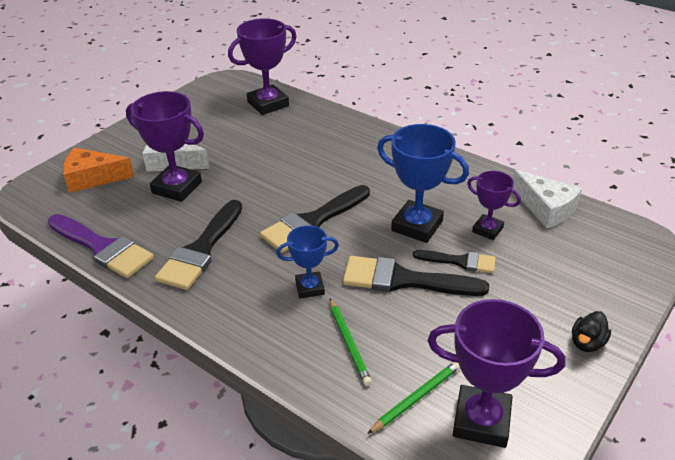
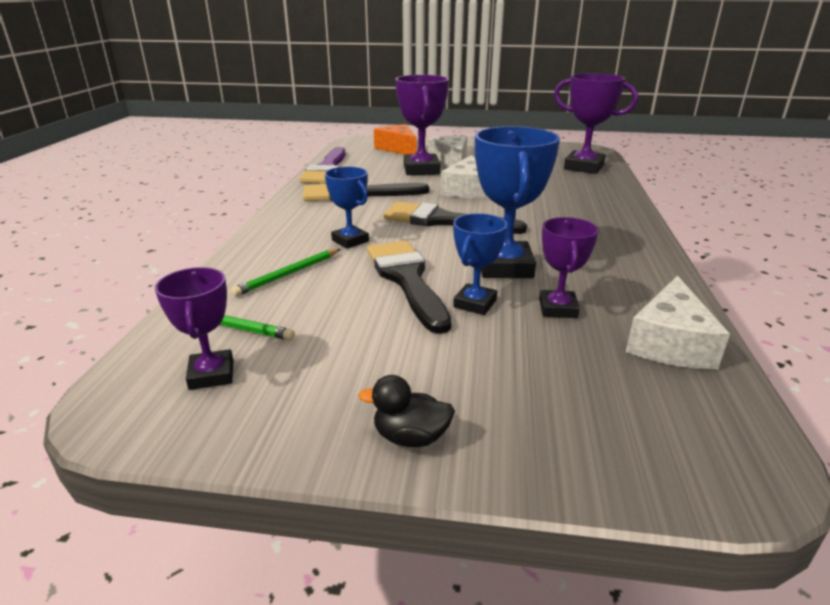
camera: 60 degrees right, 10 degrees down
black brush [413,250,496,273] -> blue trophy [453,213,507,315]
purple trophy [428,299,565,448] -> purple trophy [155,267,233,390], size x0.59
none -> white cheese [441,155,488,198]

